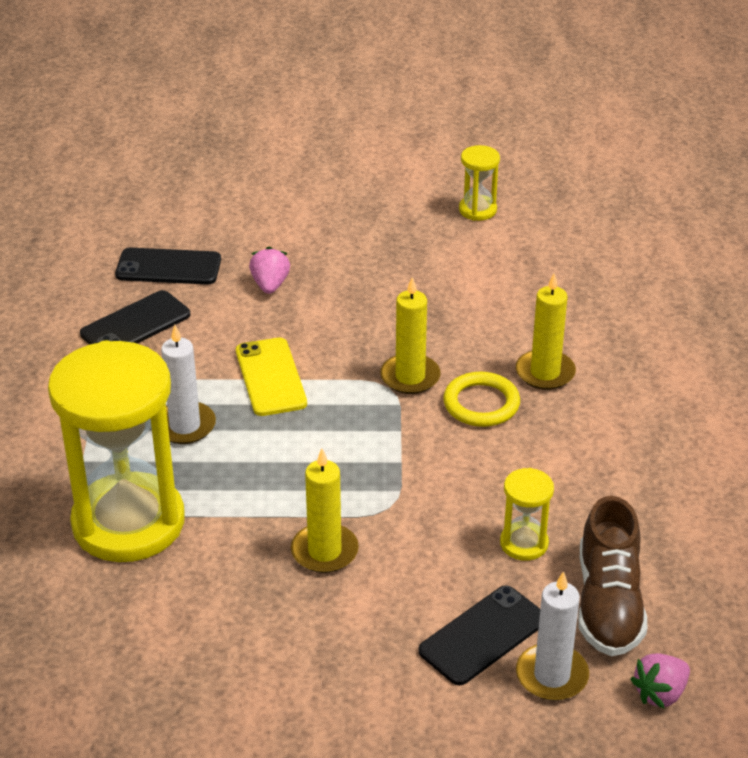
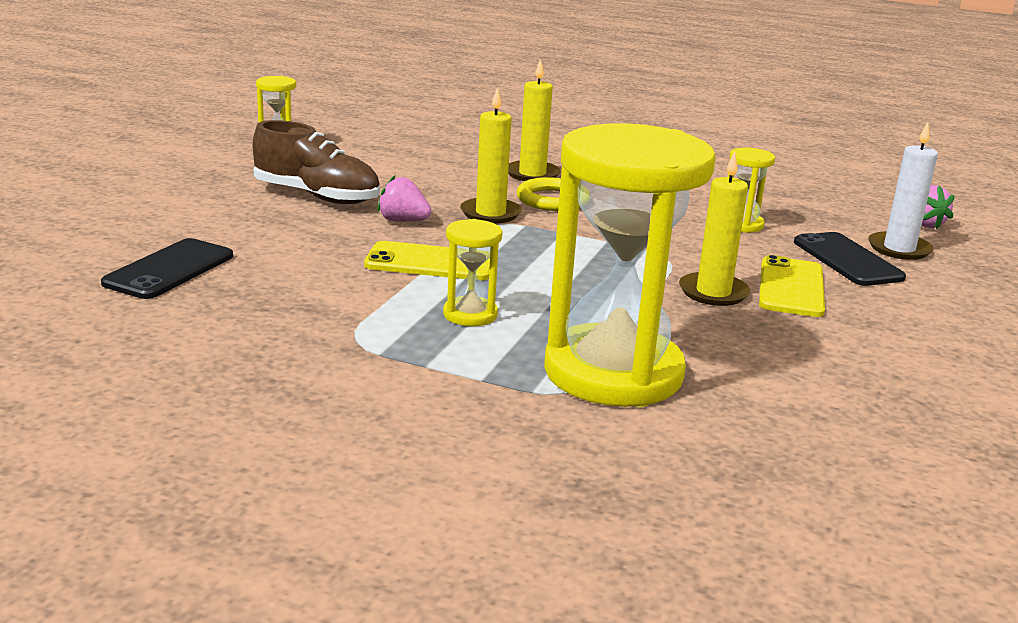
camera: 70 degrees left, 15 degrees down
black phone [80,290,190,345] -> none
white candle [161,325,216,444] -> yellow hourglass [443,219,502,326]
pink strawberry [249,247,290,294] -> pink strawberry moved to [377,175,431,222]
brown shoe [578,496,647,656] -> brown shoe moved to [253,120,380,204]
none -> yellow phone [759,255,825,317]

